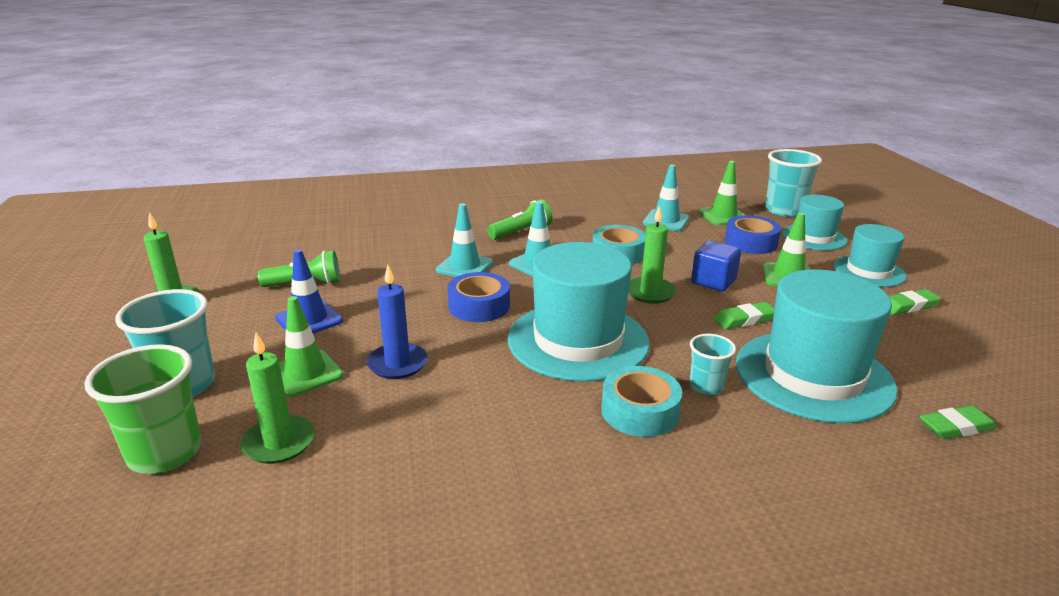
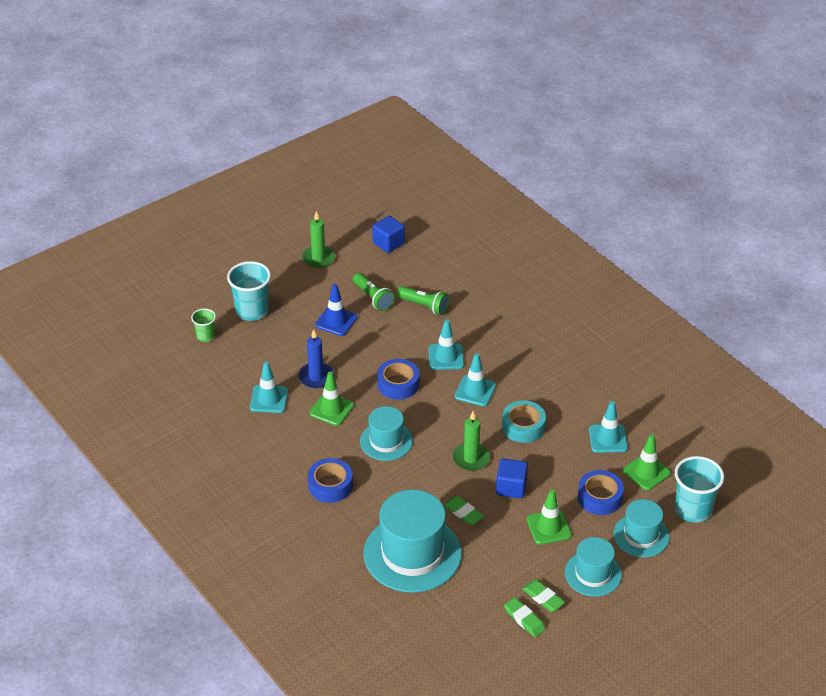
camera: 65 degrees right, 15 degrees up
green cup [85,344,202,474] -> green cup [191,308,216,342], size x0.56
green candle [241,332,315,464] -> none
green traffic cone [279,296,344,397] -> green traffic cone moved to [309,372,354,426]
green flashlight [487,199,552,240] -> green flashlight moved to [397,286,449,315]
turquoise hat [508,242,650,382] -> turquoise hat [360,406,413,461], size x0.57
turquoise tape [601,366,682,437] -> blue tape [308,458,353,503]
turquoise cup [690,334,736,395] -> none
green eraser [920,406,997,439] -> green eraser moved to [504,598,546,637]
none -> turquoise traffic cone [250,362,288,413]
none -> blue cube [372,216,405,253]

